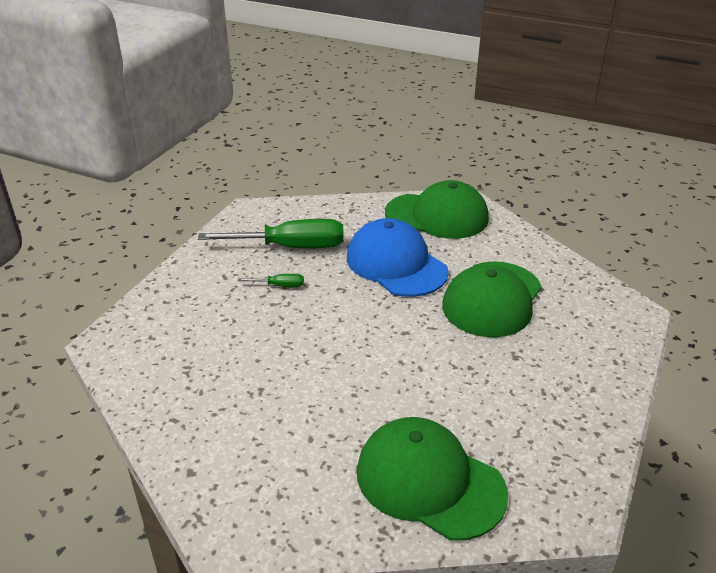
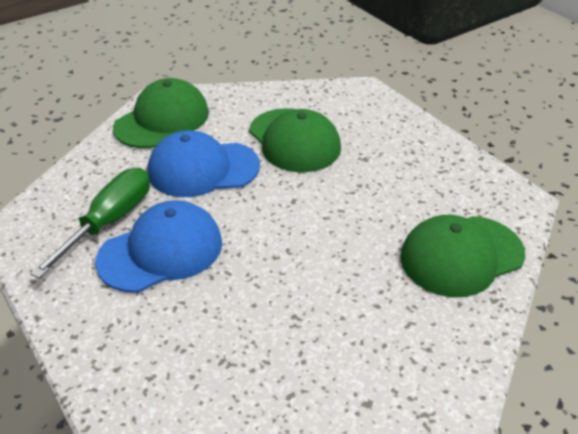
camera: 60 degrees left, 5 degrees up
green screwdriver [238,274,304,287] -> blue cap [95,200,222,293]

